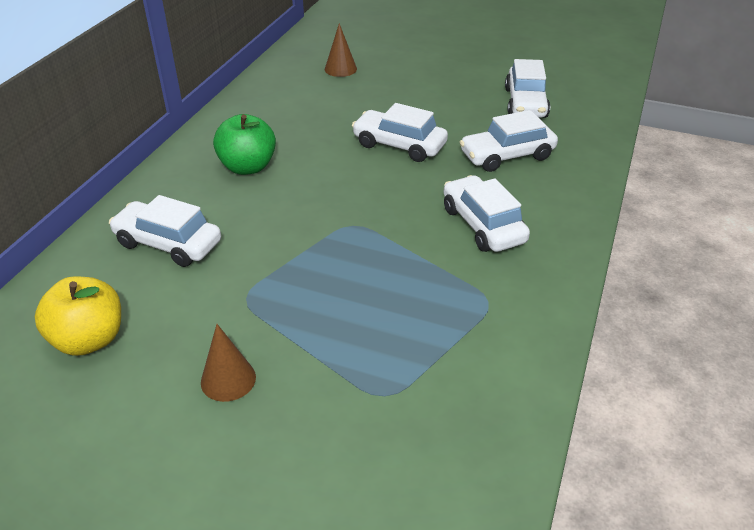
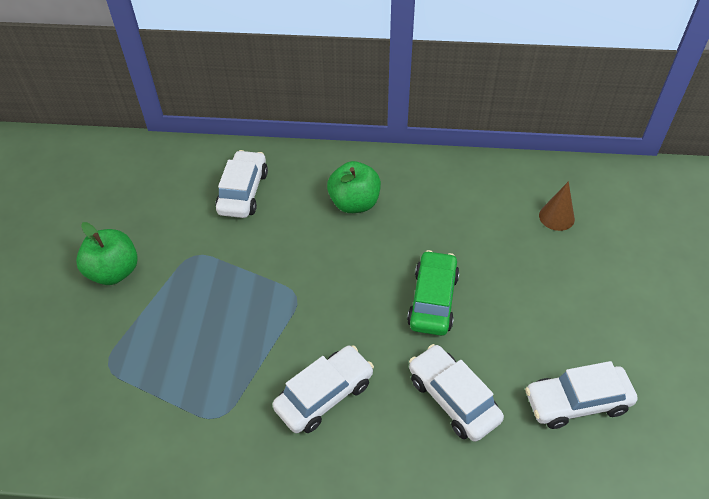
camera: 75 degrees right, 10 degrees up
yellow apple [35,276,121,356] -> none
brown cone [201,324,256,402] -> green apple [76,222,138,285]
white car [352,103,448,162] -> green car [407,250,459,336]

